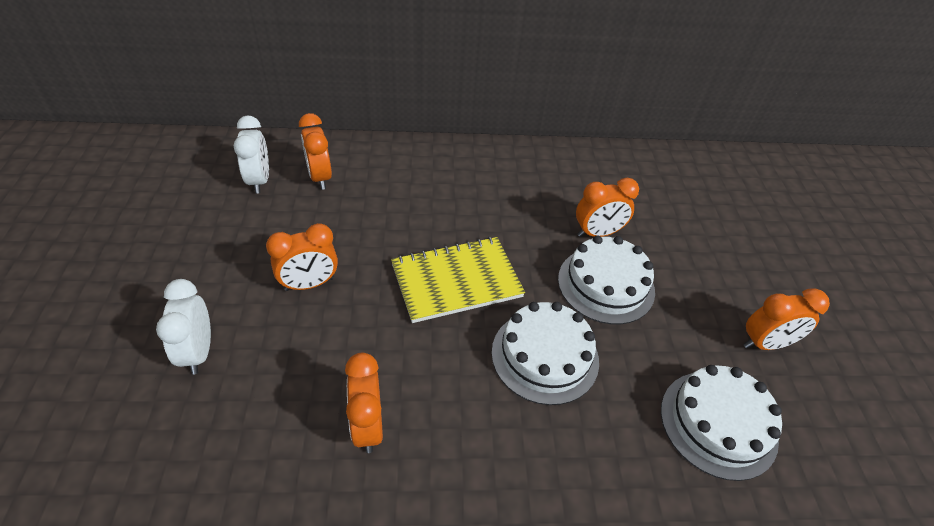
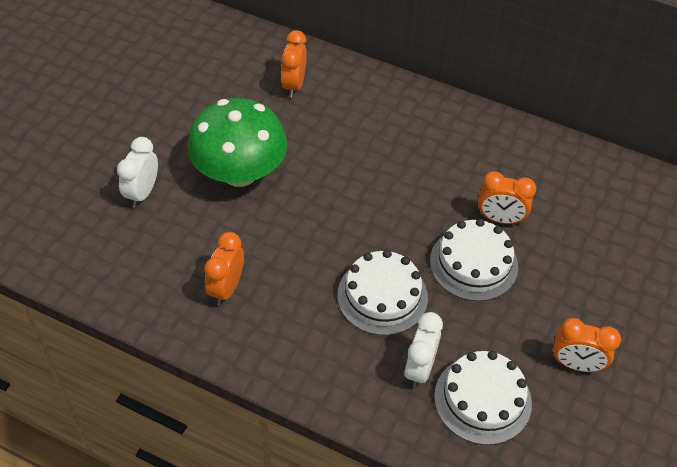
camera: 30 degrees right, 5 degrees up
white clock [234,115,269,194] -> white clock moved to [405,312,443,388]
orange clock [266,223,338,291] -> green mushroom [187,98,287,187]
yellow notebook [391,237,525,323] -> none

